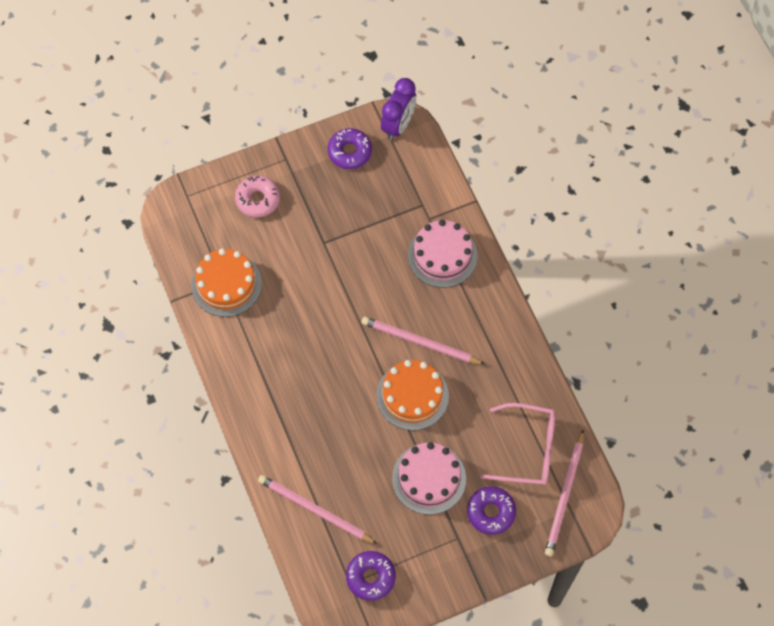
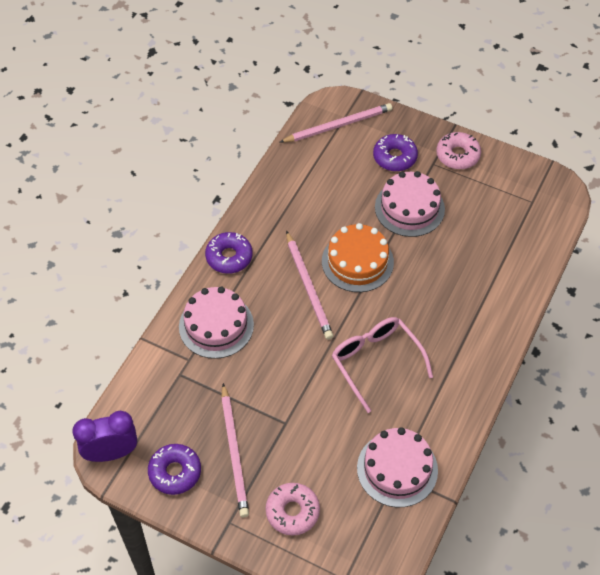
camera: 130 degrees left, 10 degrees down
orange cake [191,249,262,317] -> pink cake [357,427,438,507]
pink pencil [258,475,377,544] -> pink pencil moved to [221,383,249,517]
purple donut [346,551,396,601] -> purple donut moved to [205,232,253,274]
pink glasses [481,403,556,485] -> pink glasses moved to [332,317,433,413]
none -> pink donut [436,132,481,169]

